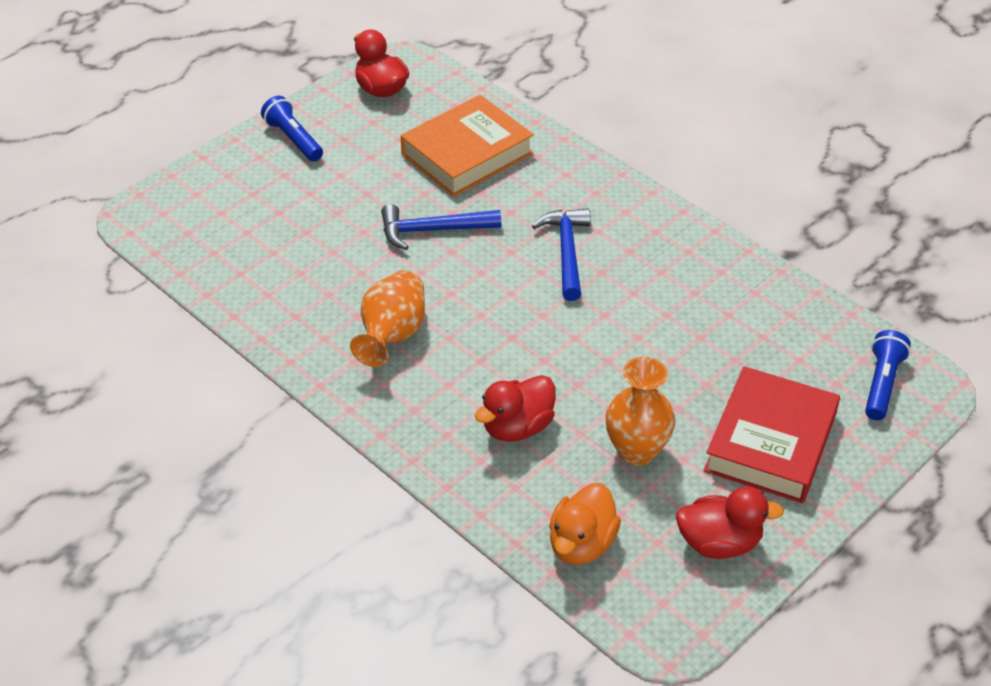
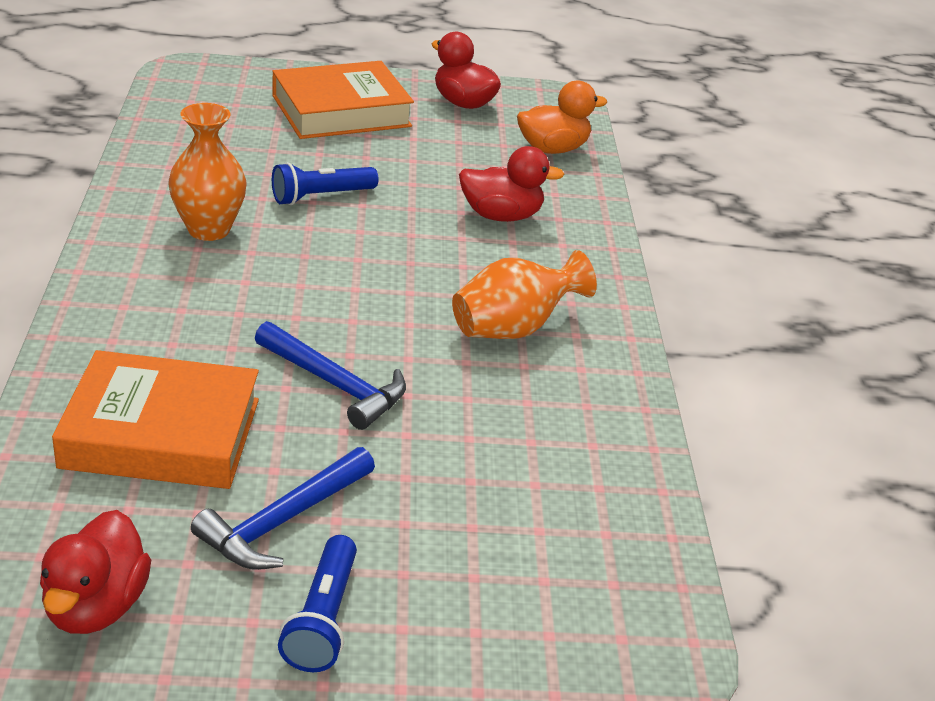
camera: 140 degrees left, 10 degrees down
blue hammer [532,208,590,301] -> blue hammer moved to [191,447,375,570]
orange vase [605,356,675,466] -> orange vase moved to [168,103,246,241]
red book [704,366,840,503] -> orange book [272,61,414,139]
blue flashlight [865,330,911,420] -> blue flashlight moved to [272,162,378,205]

